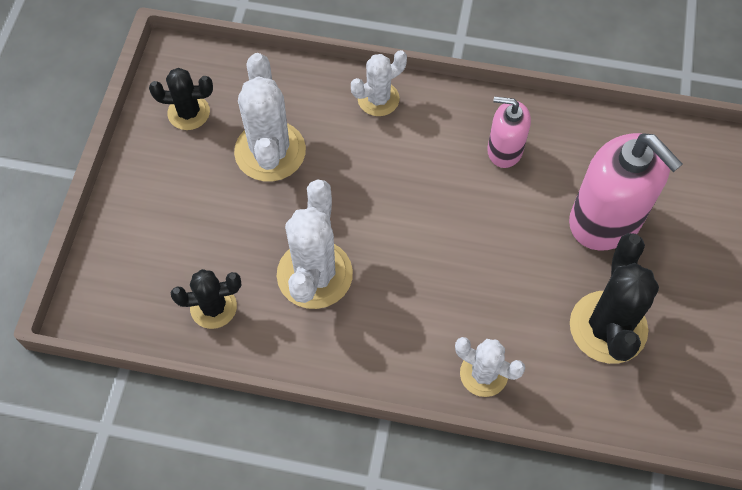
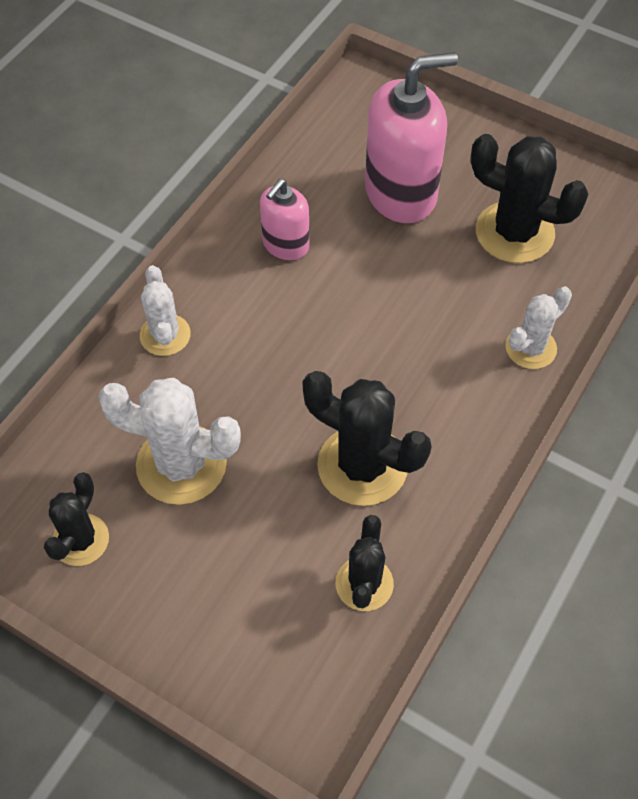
camera: 70 degrees left, 5 degrees down
white cactus [277,179,353,309] -> black cactus [302,371,431,506]

